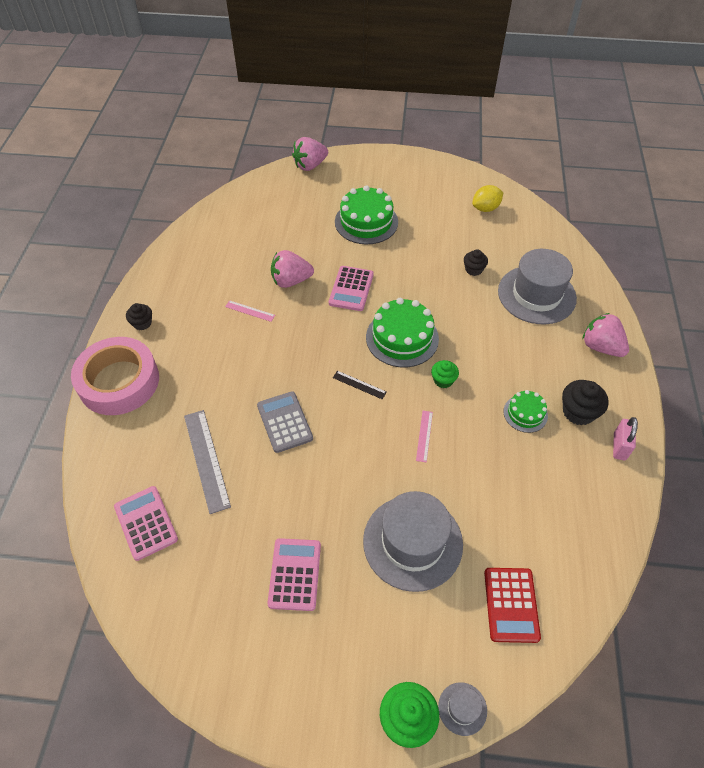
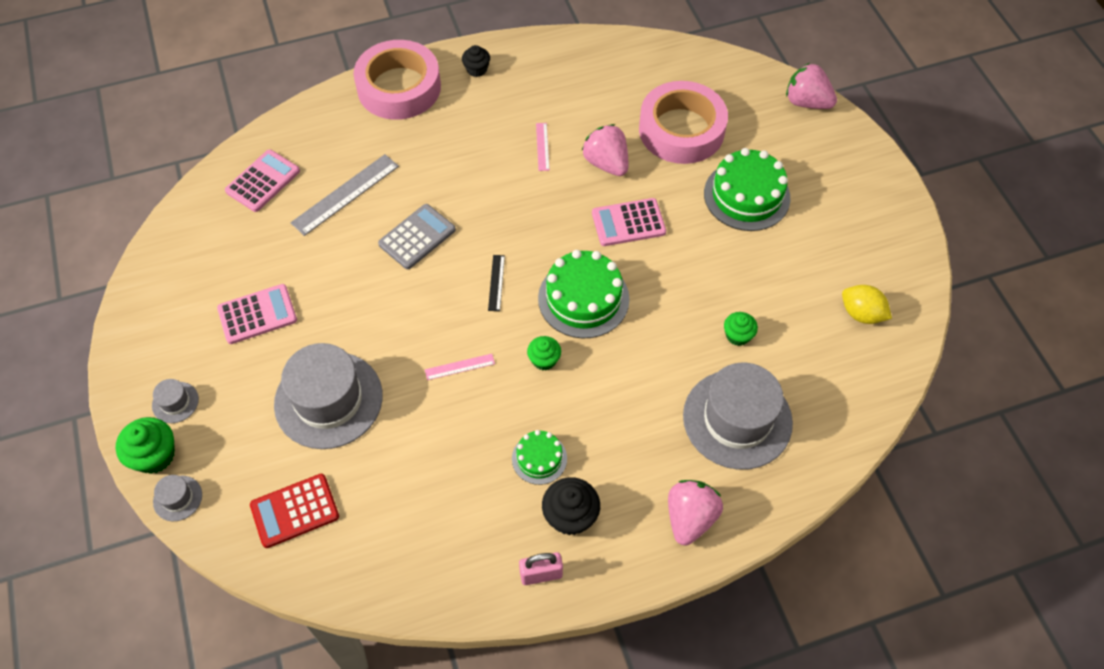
camera: 65 degrees right, 5 degrees up
black cupcake [464,249,488,276] -> green cupcake [724,312,758,346]
none -> grey hat [152,379,199,423]
none -> pink tape [639,81,728,164]

